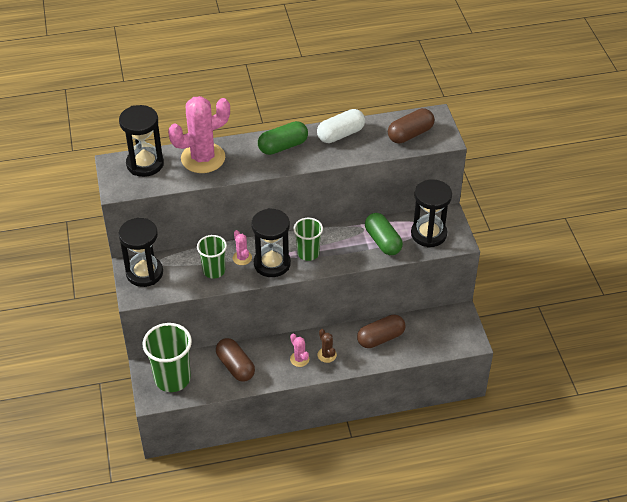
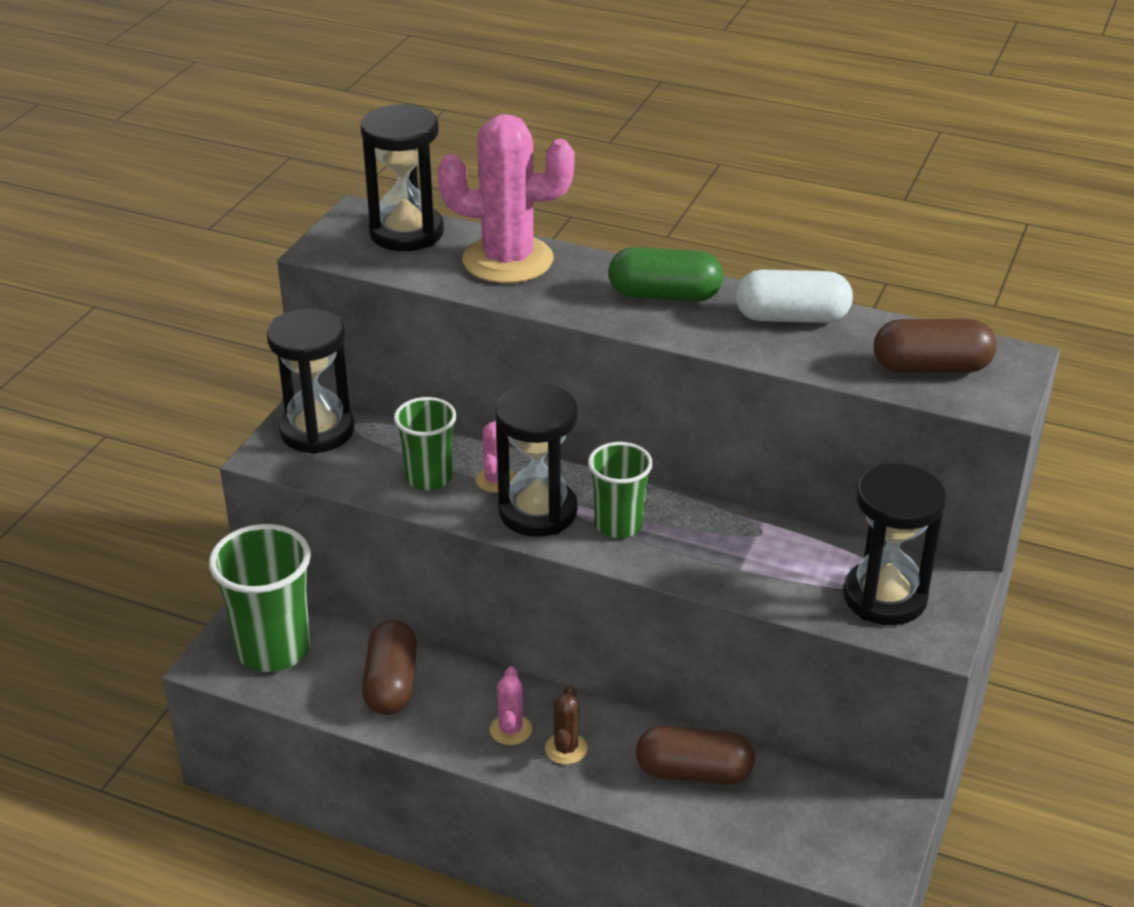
camera: 35 degrees right, 10 degrees down
green capsule [365,213,403,255] -> none

